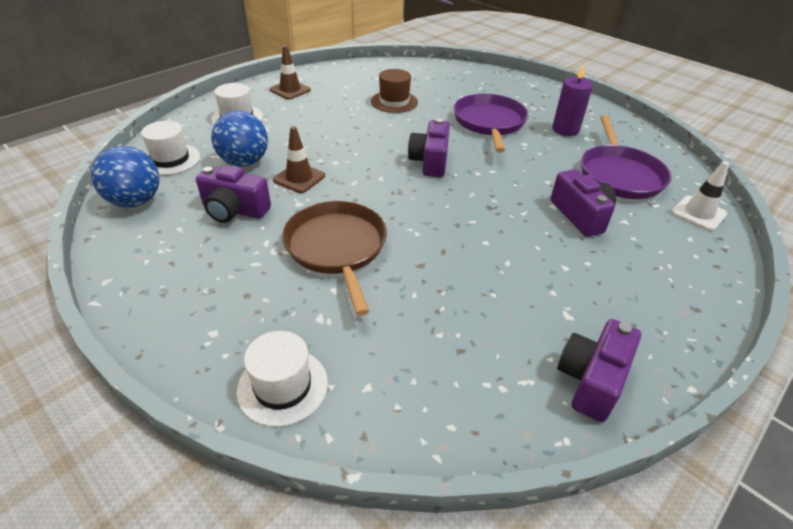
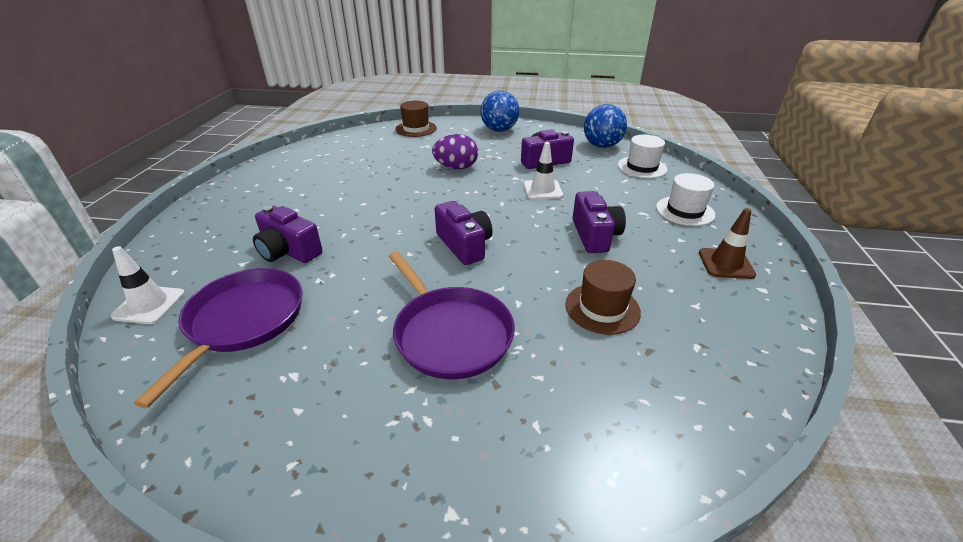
camera: 145 degrees right, 5 degrees down
blue ball [211,111,268,167] -> blue ball moved to [480,91,520,132]
white hat [236,331,328,427] -> brown hat [395,101,437,137]
brown traffic cone [273,126,325,193] -> white traffic cone [523,142,563,200]
brown pan [282,201,387,316] -> purple egg [432,134,478,169]
purple candle [552,64,593,136] -> none
purple camera [557,319,641,422] -> purple camera moved to [572,191,626,253]
purple pan [581,115,672,199] -> purple pan turned 45 degrees clockwise [134,268,303,408]

